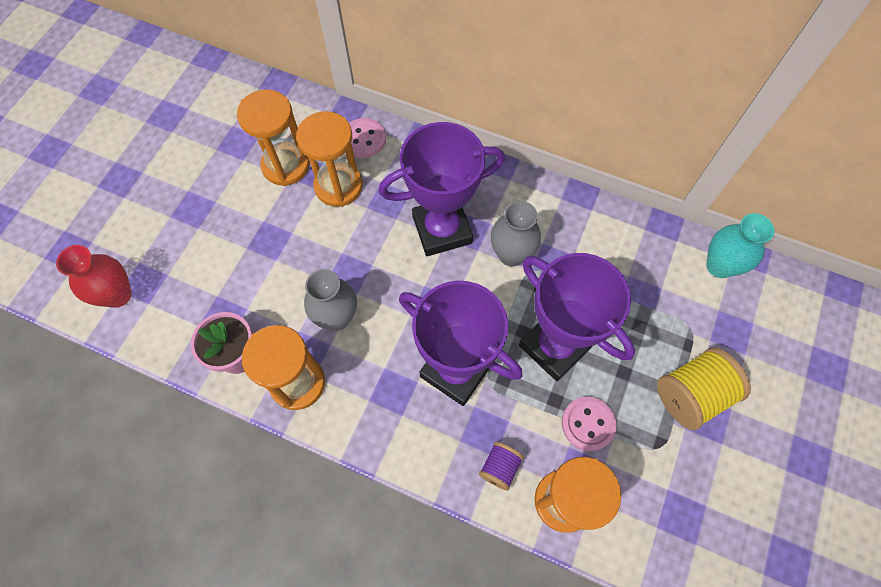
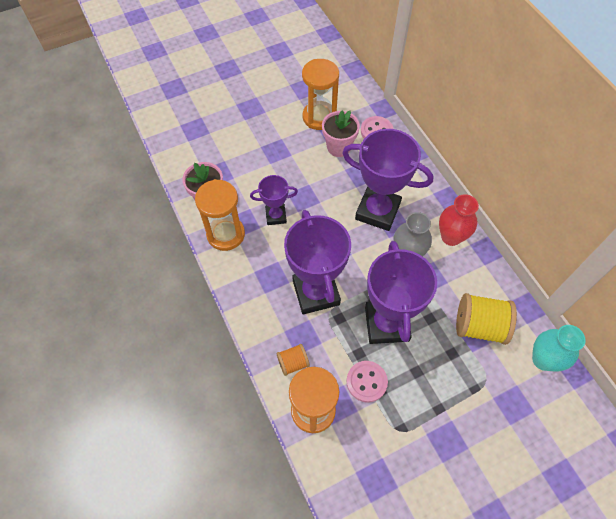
camera: 40 degrees right, 5 degrees down
red vase [56,245,132,308] -> red vase moved to [439,194,479,246]
orange hourglass [297,111,363,207] -> pink flower pot [322,110,360,157]
grey vase [304,269,357,330] -> purple trophy [250,175,298,225]
purple spool [479,442,524,491] -> orange spool [277,344,310,376]
yellow spool [657,347,751,430] -> yellow spool moved to [456,293,517,345]

